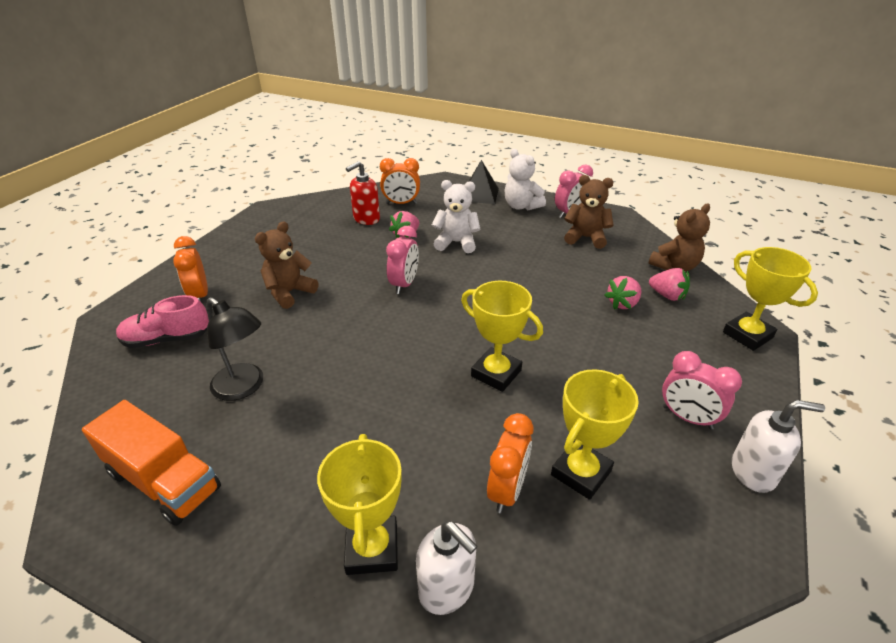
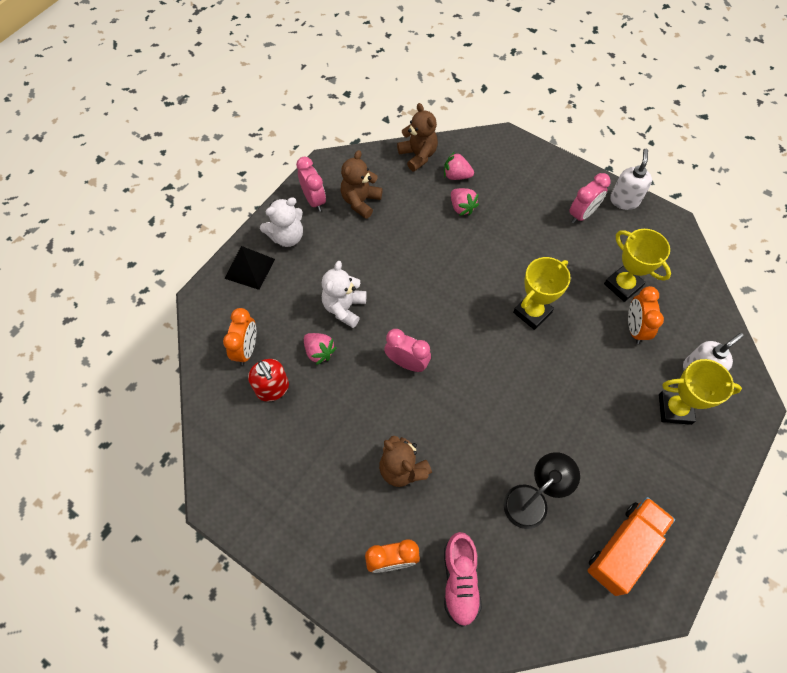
camera: 80 degrees left, 25 degrees up
orange clock [487,413,533,513] -> orange clock turned 120 degrees counterclockwise [628,286,664,344]
pink strawberry [649,268,690,301] -> pink strawberry turned 120 degrees counterclockwise [444,152,474,180]
yellow trophy [723,247,818,351] -> none

